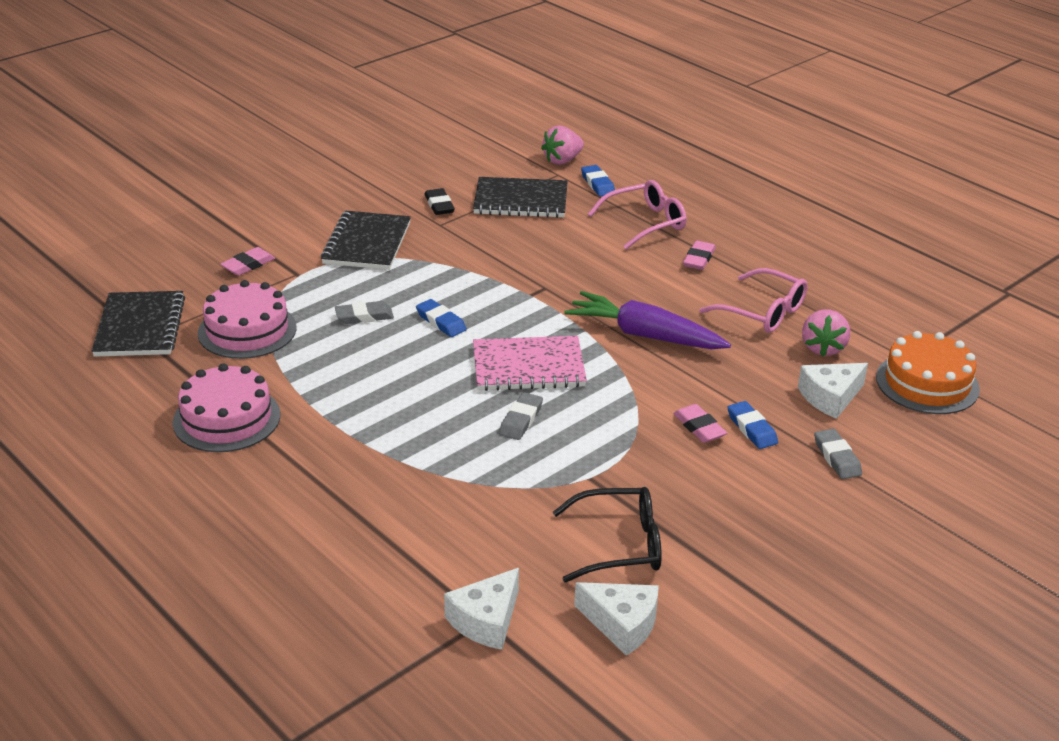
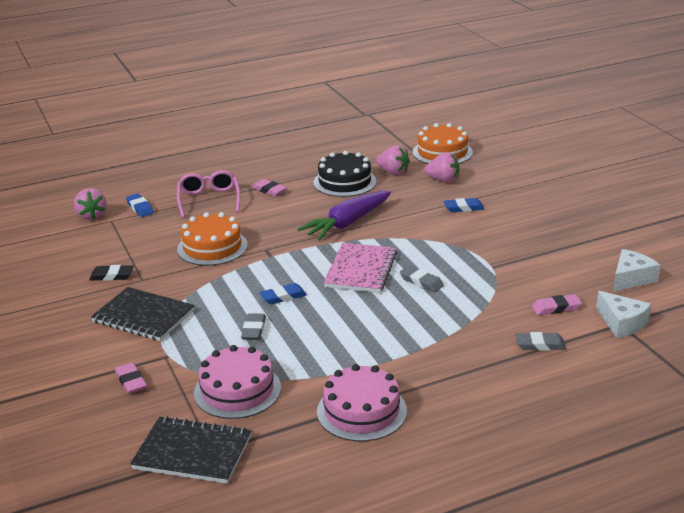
camera: 70 degrees left, 5 degrees down
black notebook [473,177,568,218] -> none
black glasses [553,487,662,582] -> none
blue eraser [581,165,615,196] -> blue eraser turned 60 degrees clockwise [126,193,154,217]
pink eraser [673,404,727,443] -> pink eraser moved to [532,294,582,315]
pink glasses [699,268,808,333] -> black cake [313,151,376,197]
white cheese [798,363,868,419] -> pink strawberry [424,152,459,183]
grey eraser [814,429,862,479] -> grey eraser moved to [515,332,566,351]
none -> orange cake [177,212,248,266]

